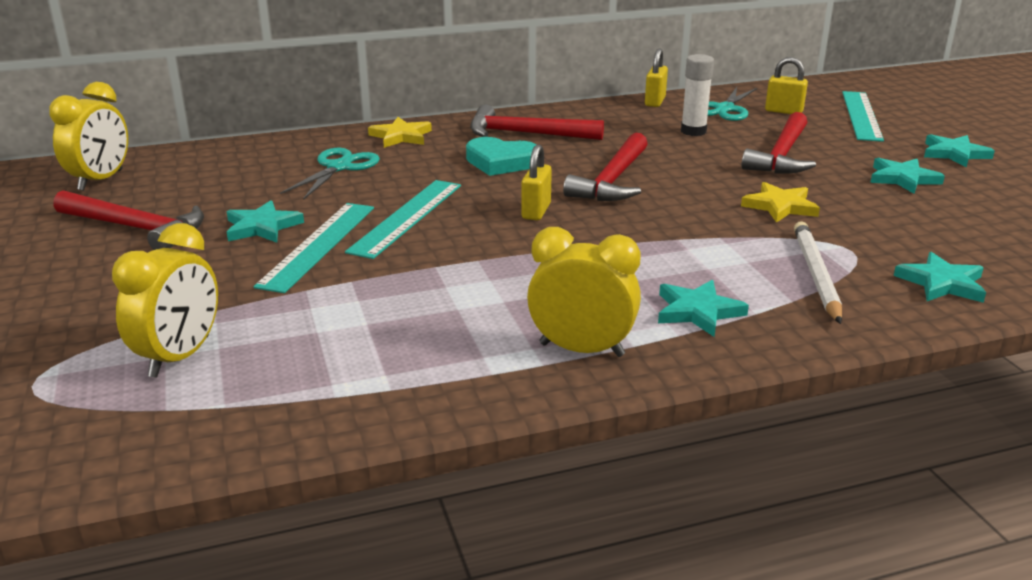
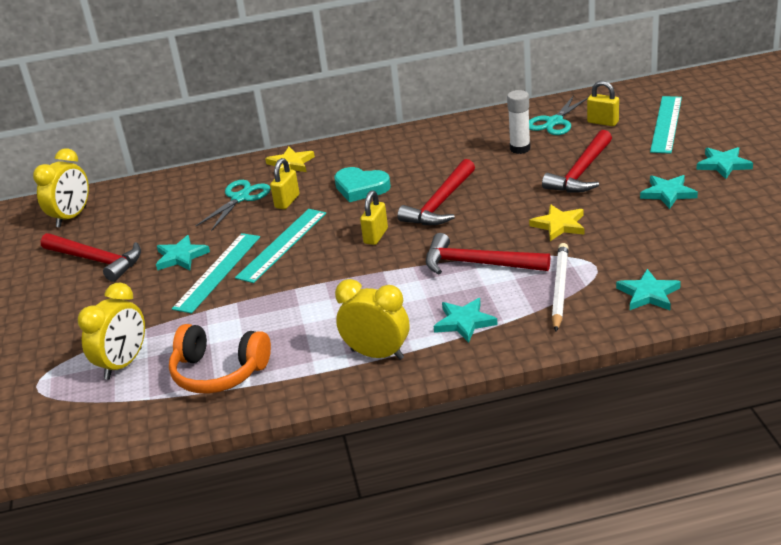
camera: 10 degrees right, 5 degrees up
red hammer [470,105,604,140] -> red hammer moved to [426,233,550,274]
yellow padlock [645,48,668,107] -> yellow padlock moved to [270,158,299,209]
none -> orange headphones [169,324,271,394]

